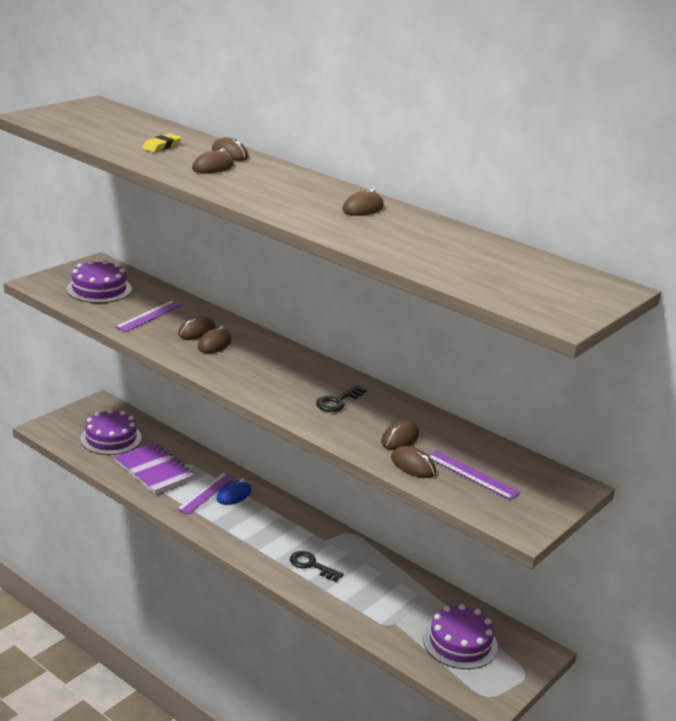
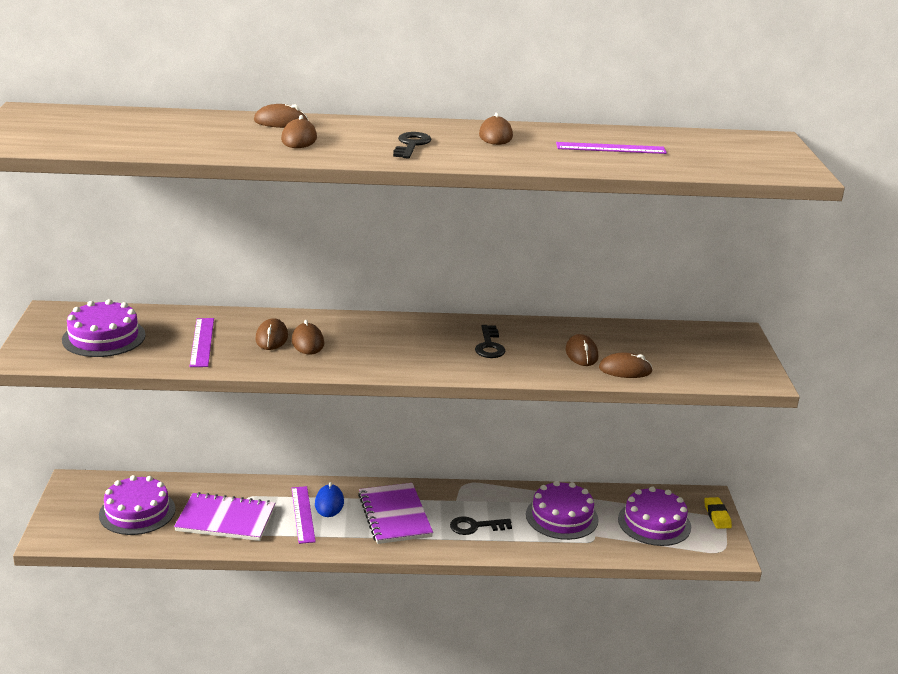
camera: 40 degrees left, 0 degrees up
yellow eraser [142,133,182,152] -> yellow eraser moved to [704,497,732,529]
purple ruler [428,450,520,500] -> purple ruler moved to [556,142,667,154]
none -> purple notebook [358,483,433,544]
none -> black key [393,132,431,159]
none -> purple cake [526,481,599,540]

